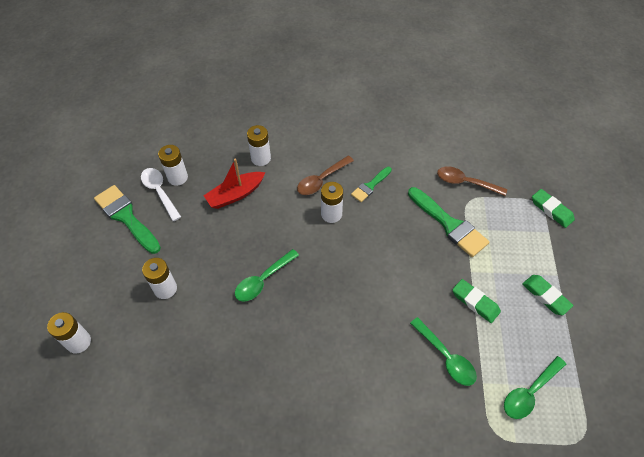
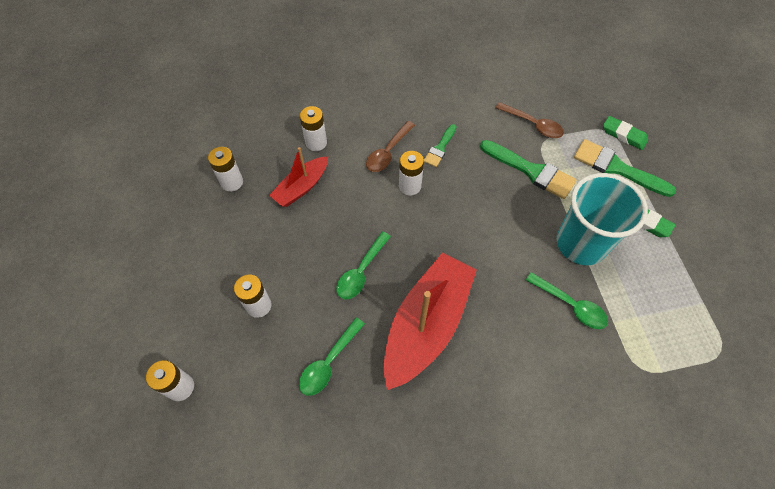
camera: 15 degrees left, 5 degrees up
green brush [94,185,161,254] -> green brush moved to [574,139,676,197]
white spoon [141,168,181,221] -> none
brown spoon [437,166,507,196] -> brown spoon turned 150 degrees counterclockwise [495,102,564,138]
green eraser [453,279,501,323] -> turquoise cup [556,173,648,265]
green spoon [504,356,566,419] -> green spoon moved to [299,318,365,396]
none -> red boat [383,253,477,390]

